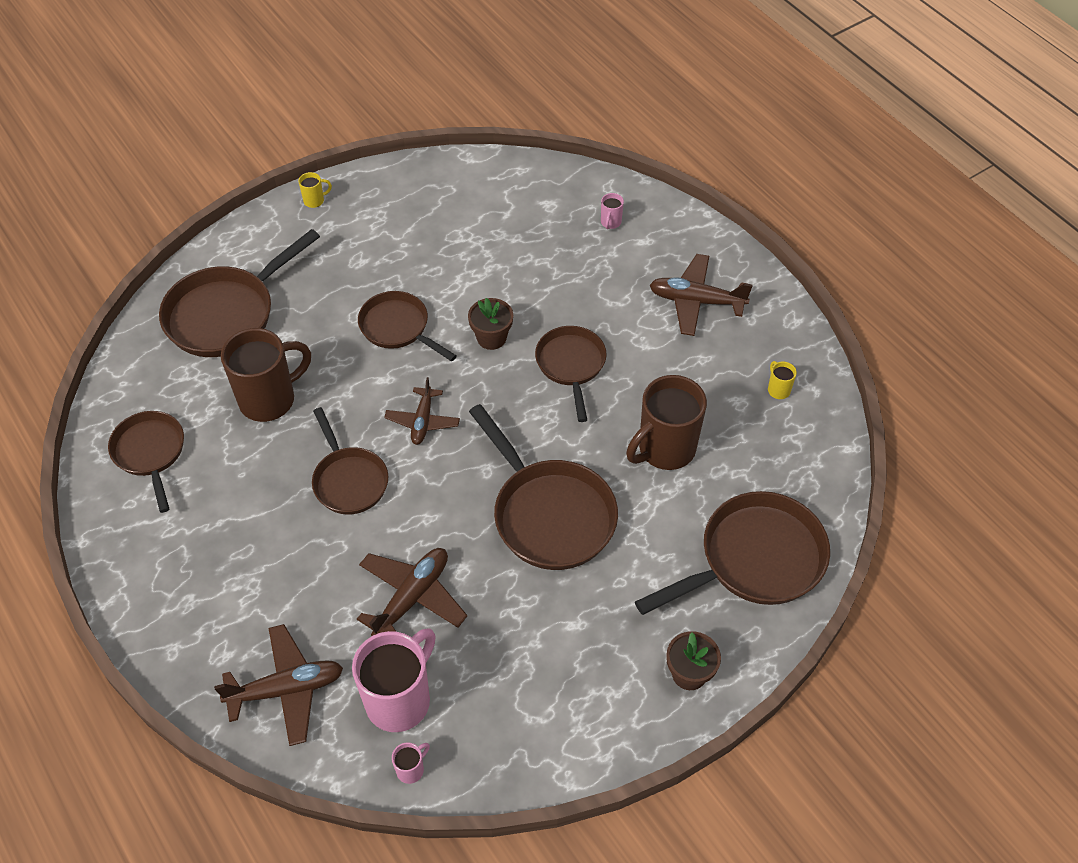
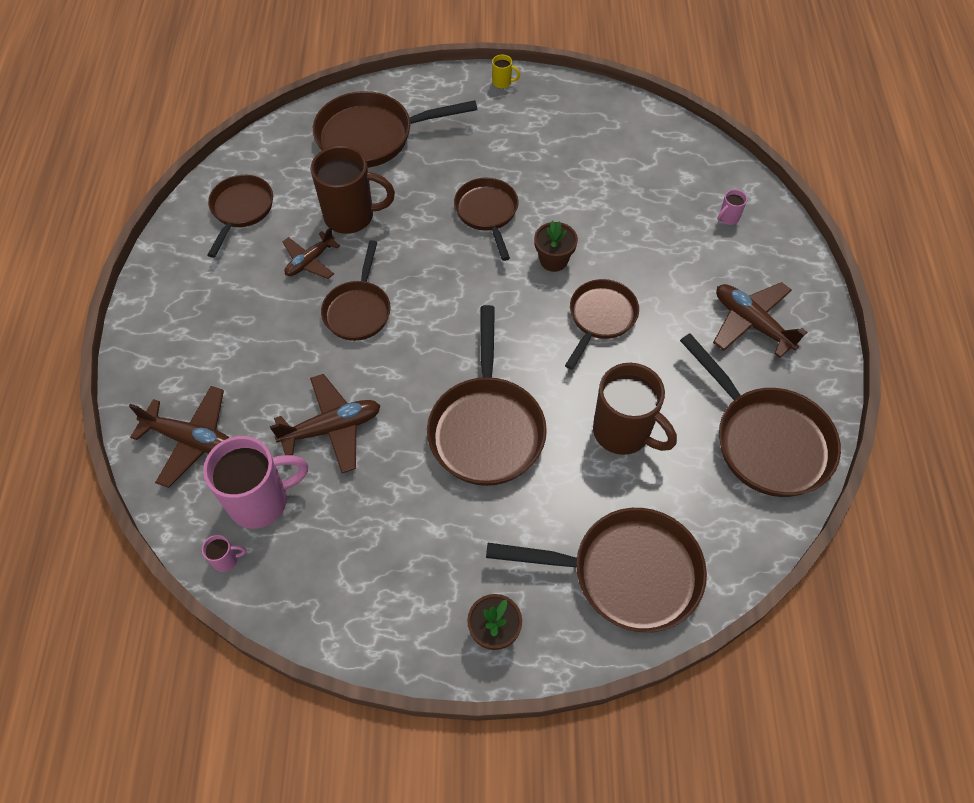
camera: 35 degrees right, 5 degrees up
brown plane [384,377,460,445] -> brown plane moved to [283,227,340,279]
brown mug [626,375,707,470] -> brown mug turned 135 degrees counterclockwise [593,363,677,455]
yellow mug [768,361,797,399] -> brown pan [680,333,841,497]

